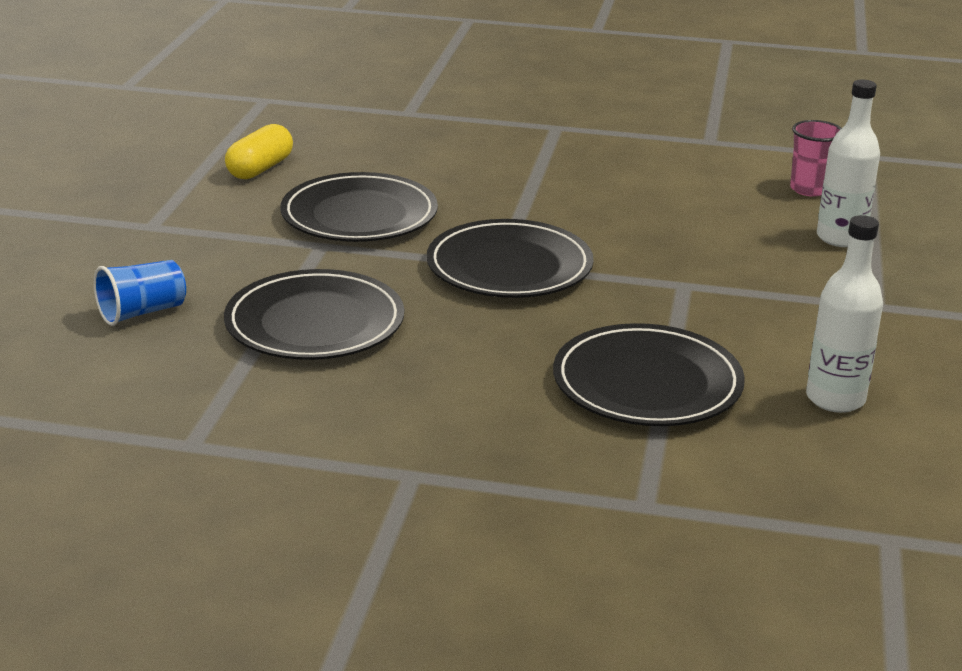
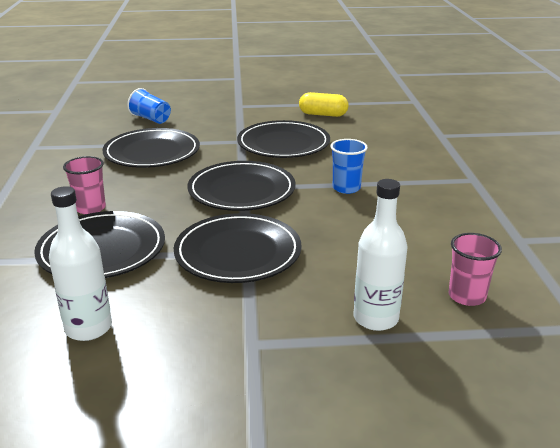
camera: 75 degrees right, 0 degrees up
none -> pink cup [63,156,106,214]
none -> black plate [174,213,302,283]
none -> blue cup [330,139,368,194]

